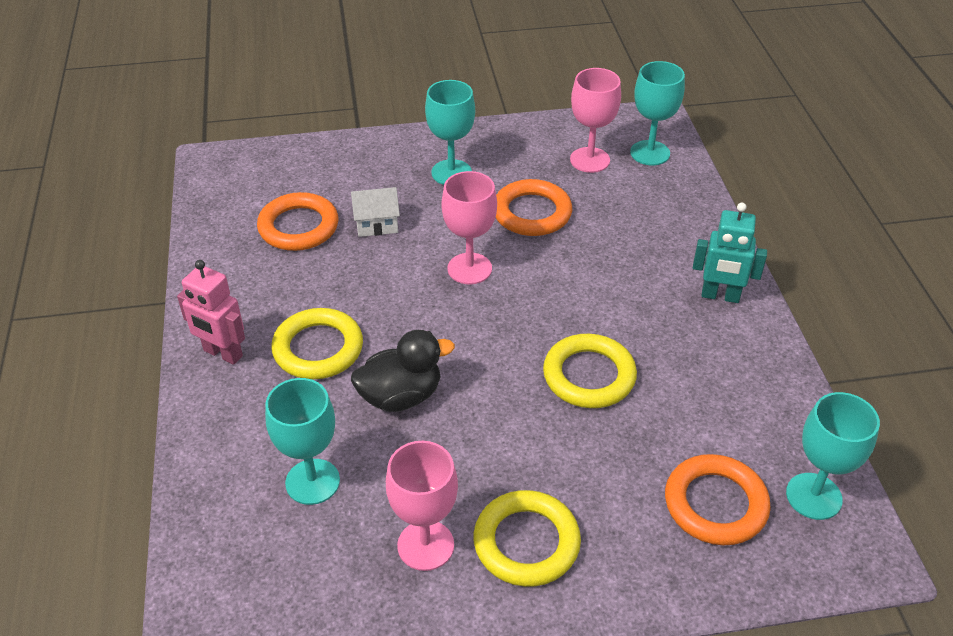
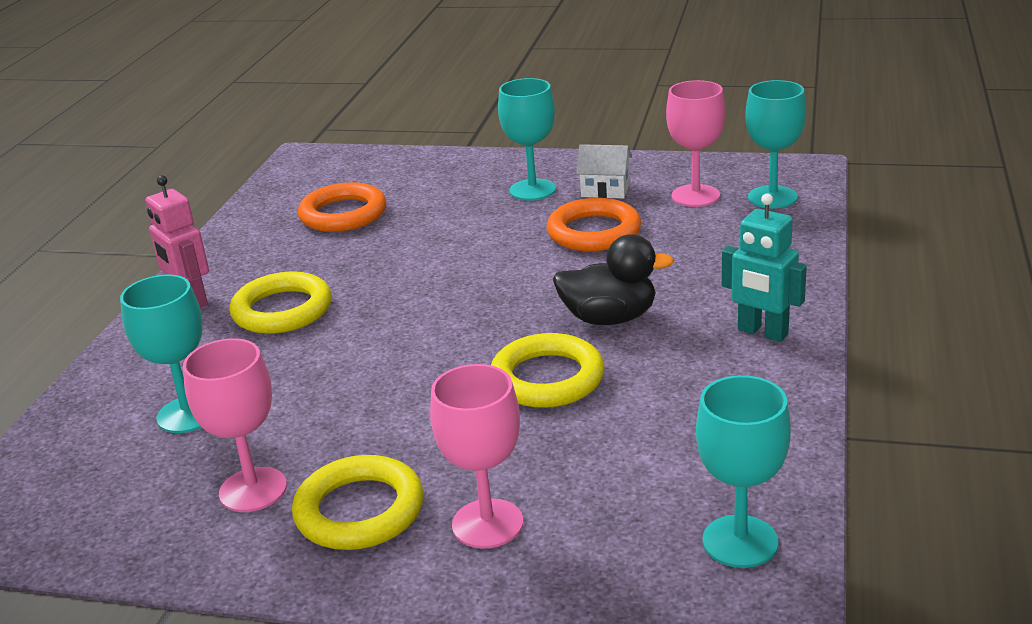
camera: 25 degrees right, 15 degrees down
white house [351,187,400,237] -> white house moved to [576,144,632,199]
black duck [351,330,455,412] -> black duck moved to [553,234,674,325]
pink goblet [441,171,497,285] -> pink goblet moved to [430,364,523,549]
orange ring [665,454,771,545] -> none

